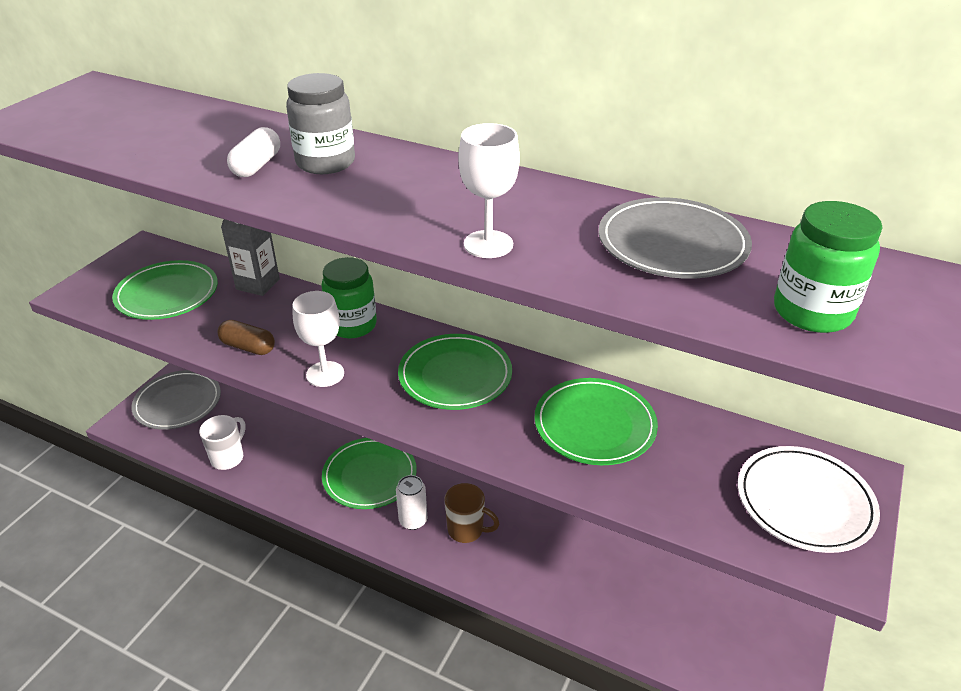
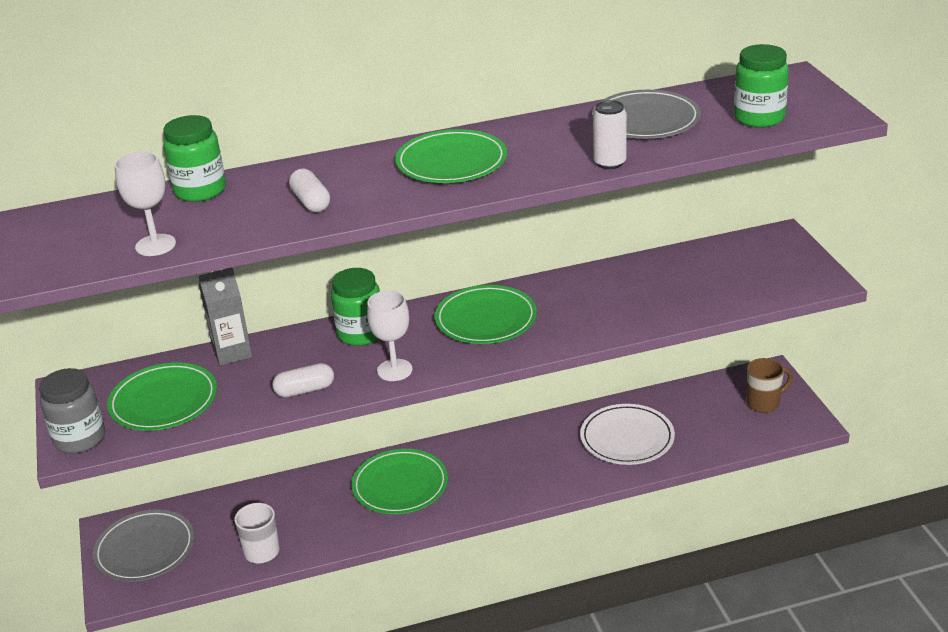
camera: 40 degrees left, 5 degrees down
brown capsule [217,320,275,355] -> white capsule [272,363,334,398]
grey jar [286,73,355,174] -> grey jar moved to [39,368,105,454]
white can [396,475,427,530] -> white can moved to [593,100,627,169]
brown mug [444,483,500,543] -> brown mug moved to [747,358,793,413]
white goblet [458,123,520,258] -> white goblet moved to [114,152,176,256]
green plate [534,378,658,465] -> green plate moved to [395,129,507,183]
white plate [738,446,880,553] -> white plate moved to [580,404,675,465]
none -> green jar [163,115,226,202]

